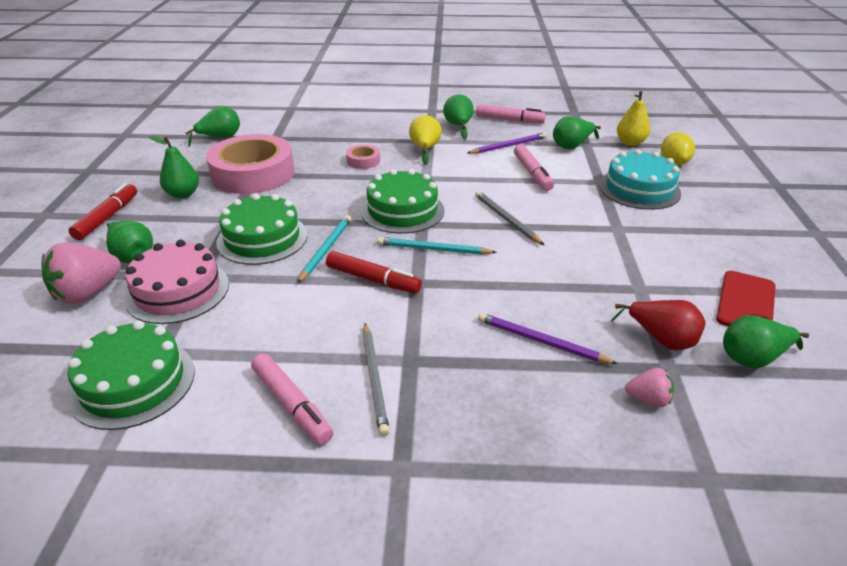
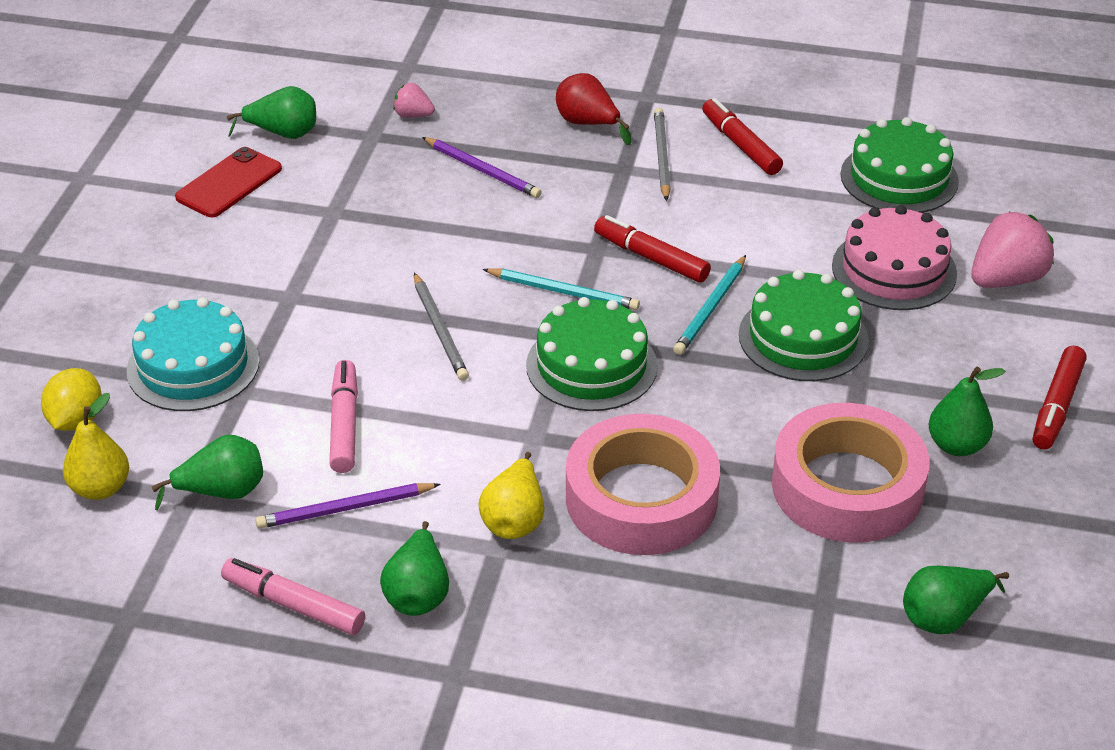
camera: 170 degrees left, 5 degrees up
green pear [106,221,153,263] -> none
pink marker [251,353,333,445] -> red marker [702,98,783,175]
pink tape [346,145,380,169] -> pink tape [566,414,720,555], size x2.35
red pear [610,300,706,350] -> red pear moved to [556,73,631,145]

